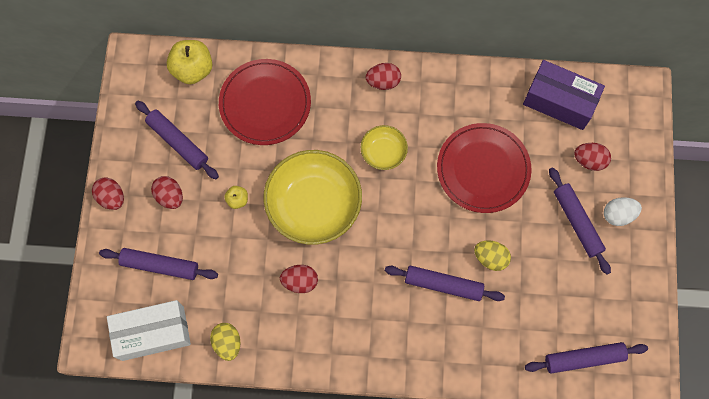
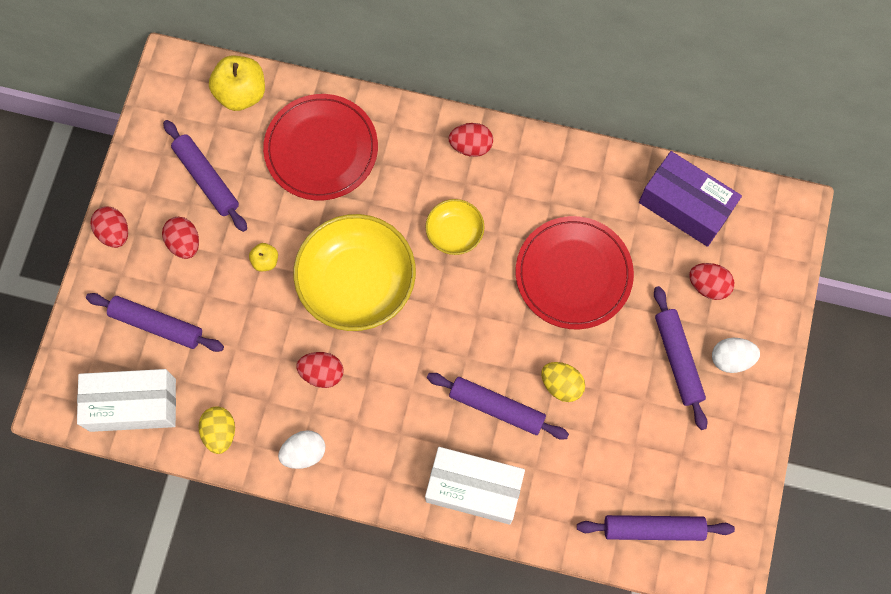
camera: 10 degrees right, 0 degrees up
none -> white egg [278,430,325,469]
none -> white box [425,447,525,525]

